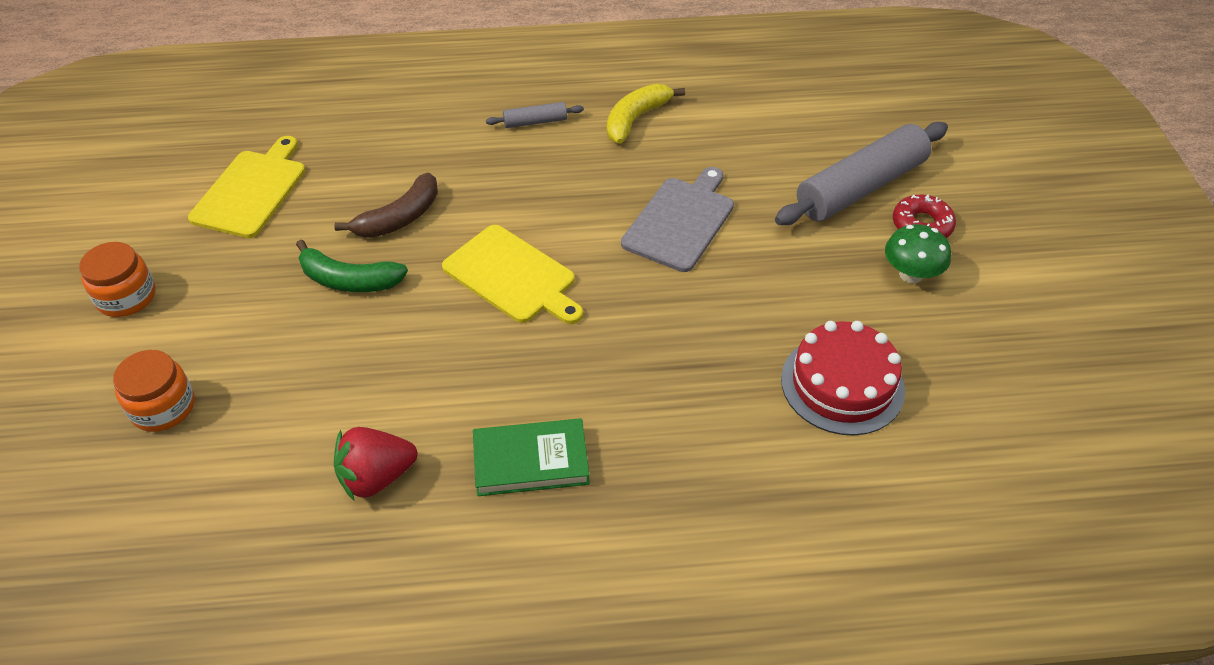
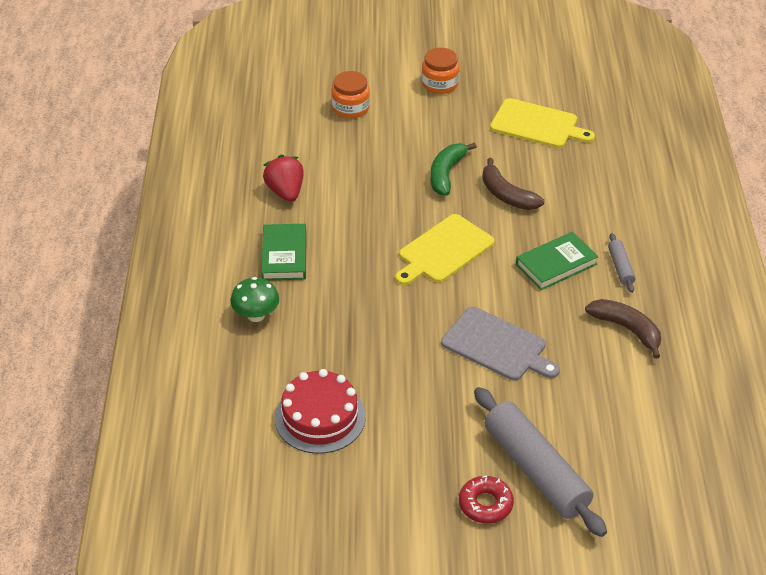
camera: 95 degrees right, 5 degrees down
yellow banana [607,84,685,144] -> brown banana [585,299,661,359]
green mushroom [885,224,951,283] -> green mushroom moved to [230,277,279,322]
none -> green book [516,232,599,290]

